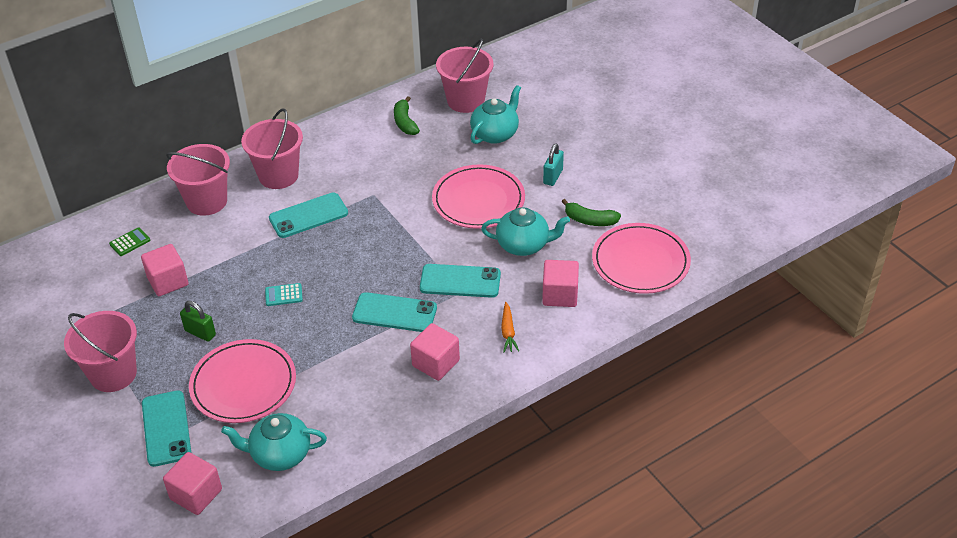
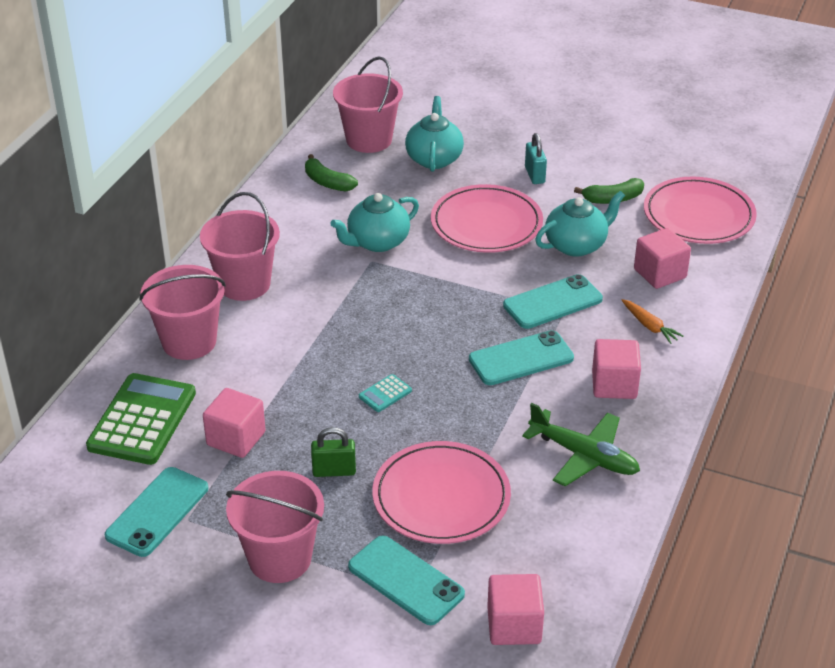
camera: 35 degrees left, 5 degrees down
green calculator [109,227,150,256] -> green calculator [86,373,196,465], size x2.33
turquoise teapot [221,413,327,471] -> turquoise teapot moved to [330,193,419,252]
turquoise phone [269,193,348,238] -> turquoise phone moved to [105,467,208,557]
none -> green plane [522,403,640,486]

